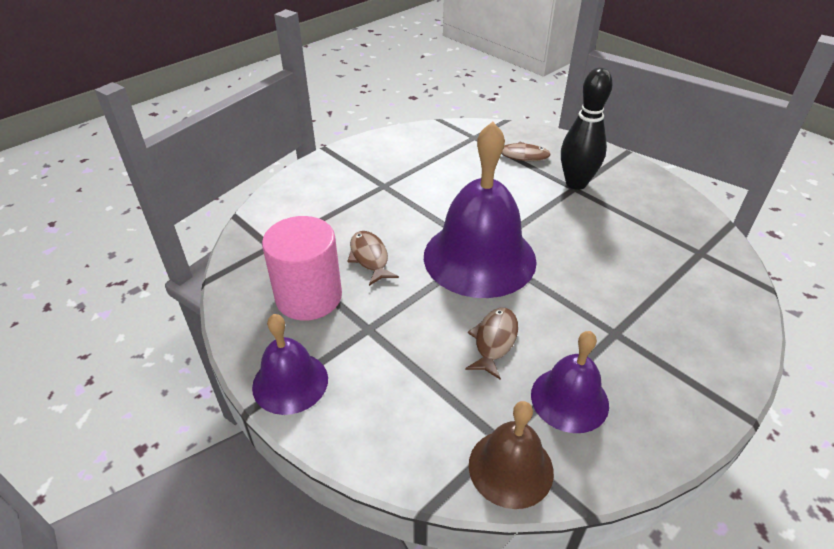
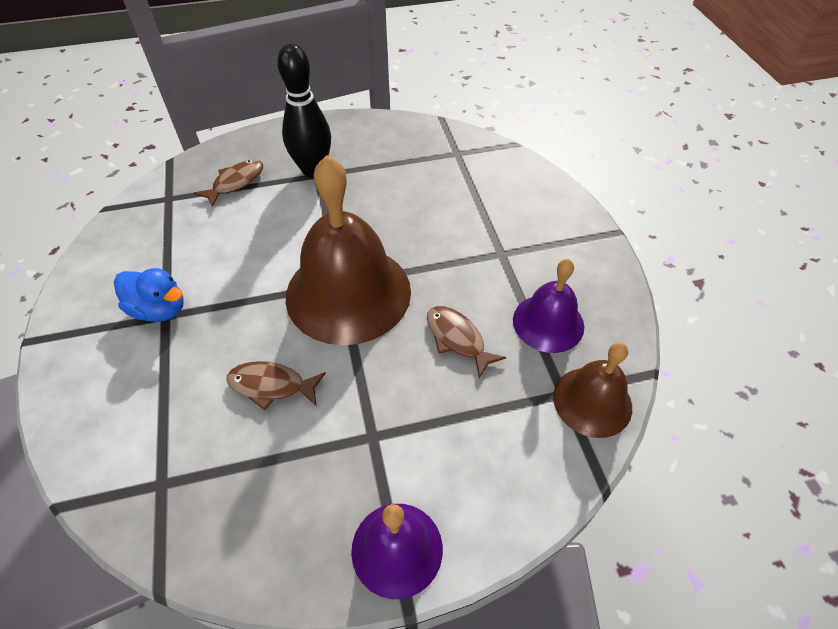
camera: 60 degrees left, 10 degrees up
pink cylinder [262,216,342,321] -> none
purple bell [424,122,537,298] -> brown bell [286,155,411,345]
none -> blue duck [114,268,184,322]

